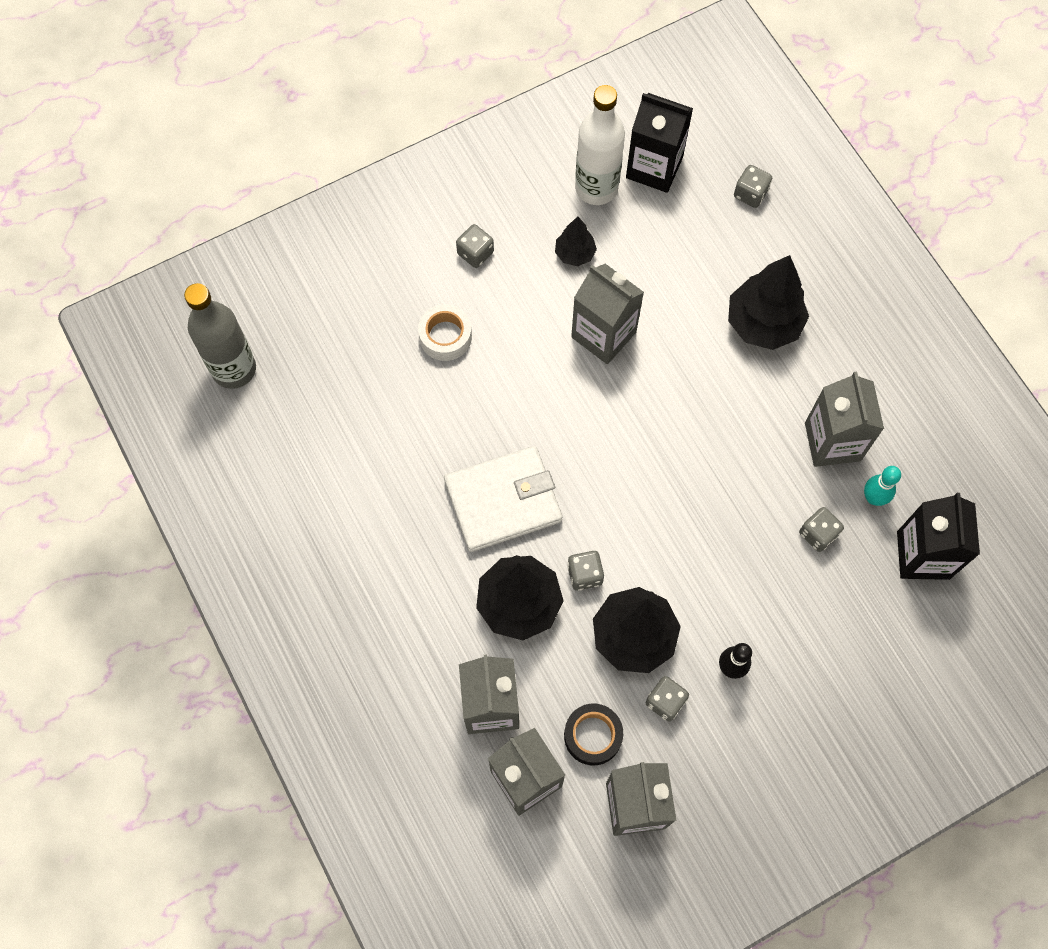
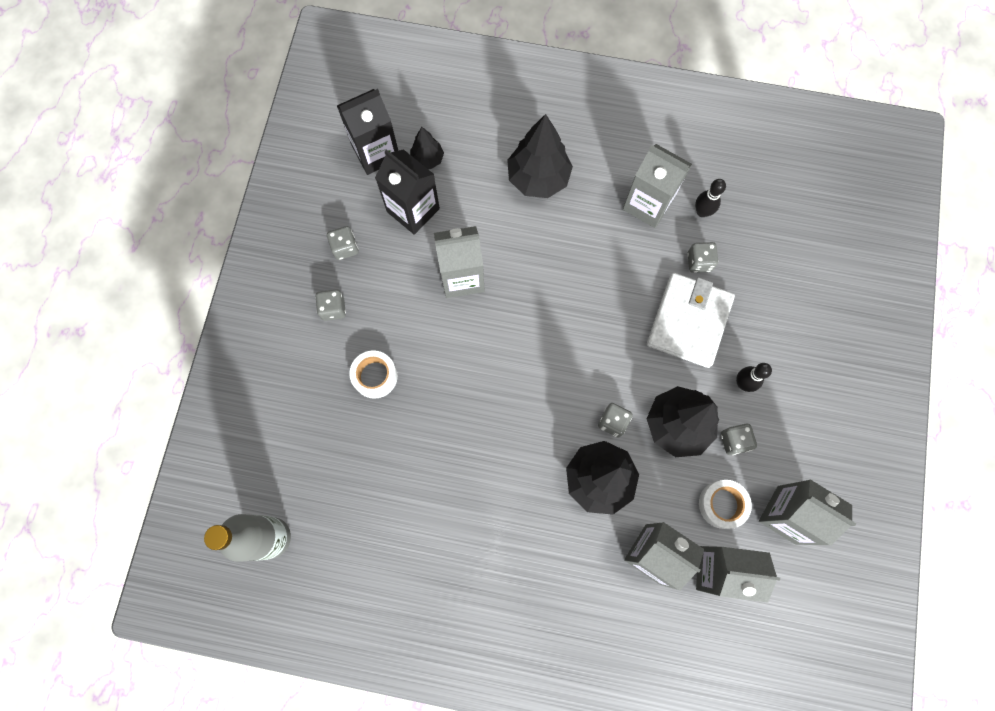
camera: 50 degrees left, 5 degrees up
white wallet [444,446,562,552] -> white wallet moved to [647,273,735,368]
black tree [555,216,597,266] -> black tree moved to [410,127,444,169]
black tape [564,704,623,765] -> white tape [699,480,752,529]
white bottle [575,85,625,205] -> none
grey dice [734,165,772,208] -> grey dice moved to [327,226,358,260]
turquoise bowling pin [864,466,901,506] -> black bowling pin [695,179,726,217]
black carton [897,493,980,580] -> black carton moved to [375,149,440,235]

